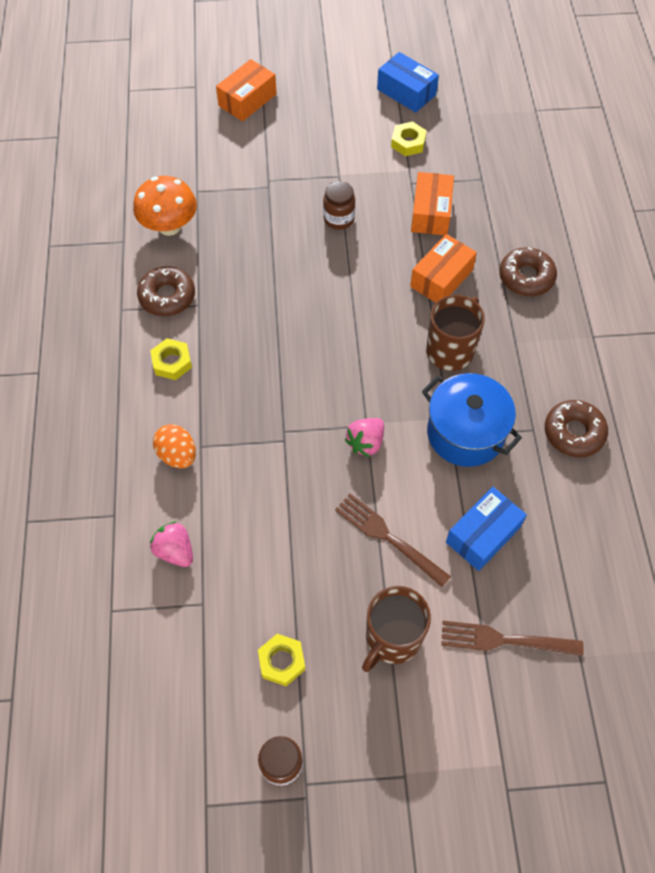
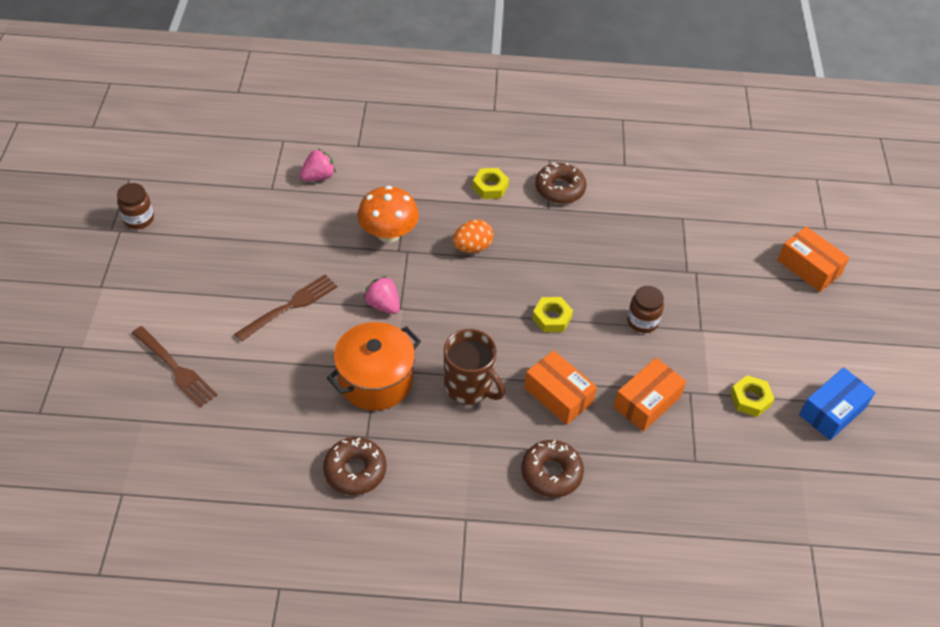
camera: 95 degrees right, 10 degrees down
orange mushroom [133,176,197,236] -> orange mushroom moved to [358,186,419,243]
orange egg [153,424,196,468] -> orange egg moved to [453,220,493,253]
yellow nut [258,634,305,686] -> yellow nut moved to [532,297,573,332]
brown mug [362,586,431,672] -> none
orange box [411,172,454,235] -> orange box turned 60 degrees counterclockwise [614,358,686,431]
blue pot [422,373,522,467] -> orange pot [327,322,421,410]
brown fork [441,621,584,656] -> brown fork turned 120 degrees clockwise [132,326,218,408]
blue box [446,487,527,571] -> none

